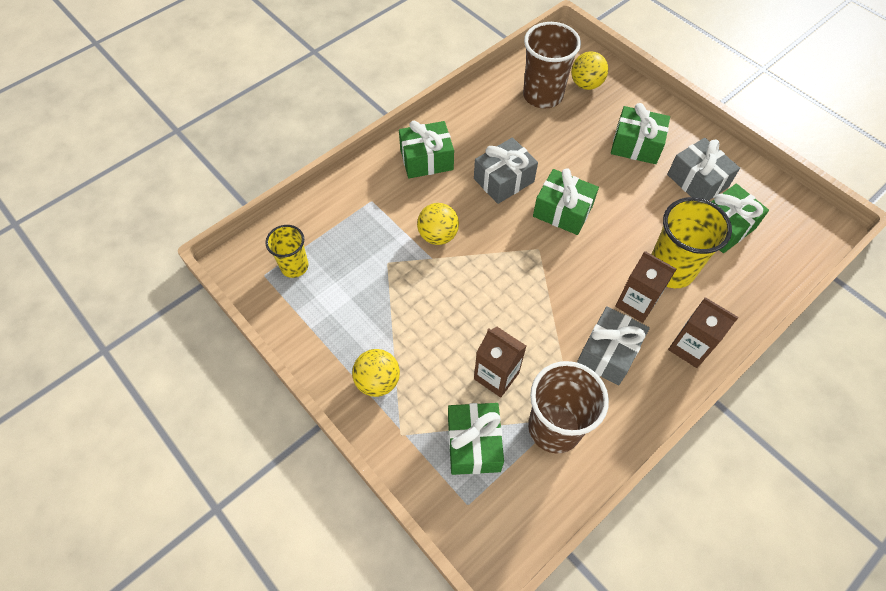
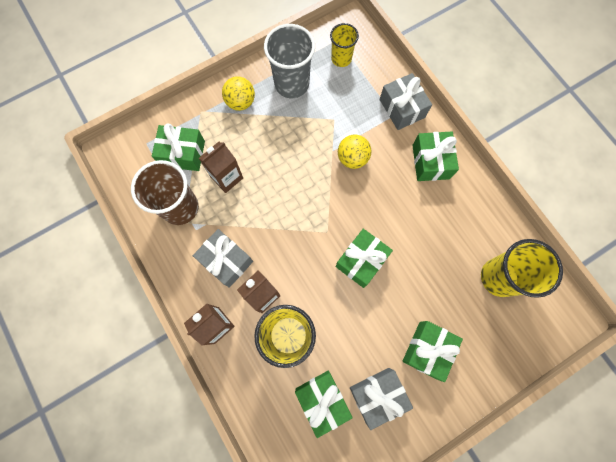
camera: 100 degrees right, 15 degrees up
grey gift [474,137,538,204] -> grey gift moved to [380,73,432,130]
brown cup [523,22,581,109] -> yellow cup [481,239,563,298]
yellow ball [571,51,608,90] -> none
none -> grey cup [264,24,315,98]

